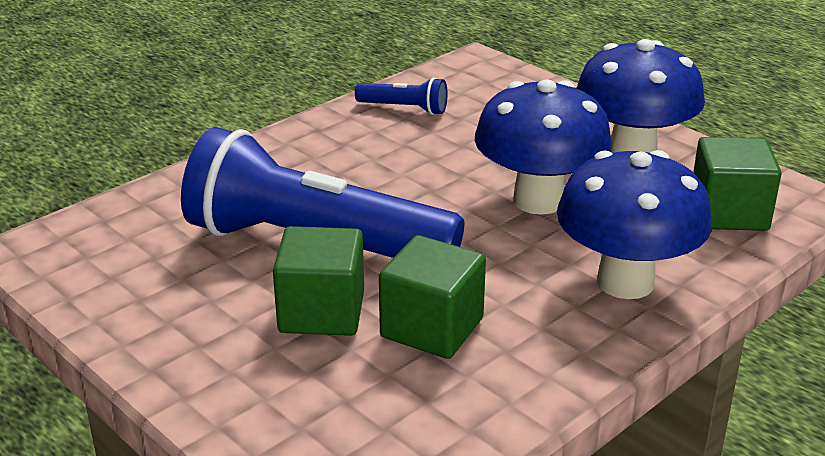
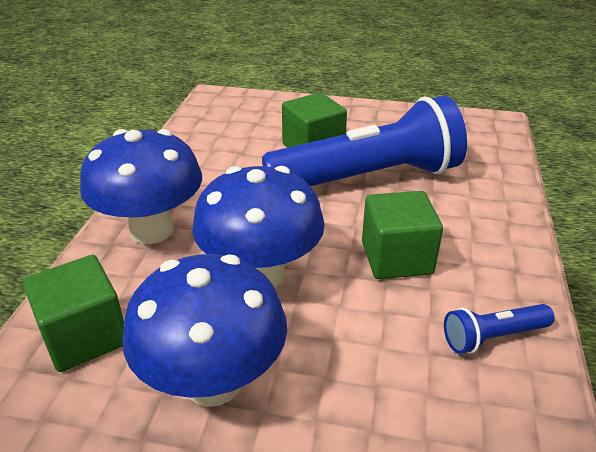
camera: 145 degrees right, 5 degrees up
green cube [379,235,486,359] -> green cube moved to [362,191,443,279]

